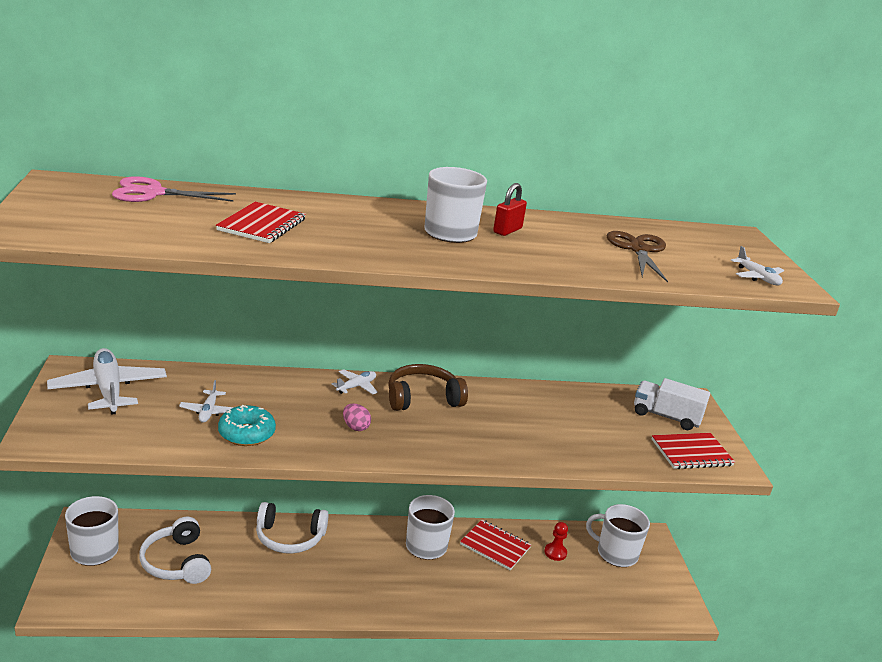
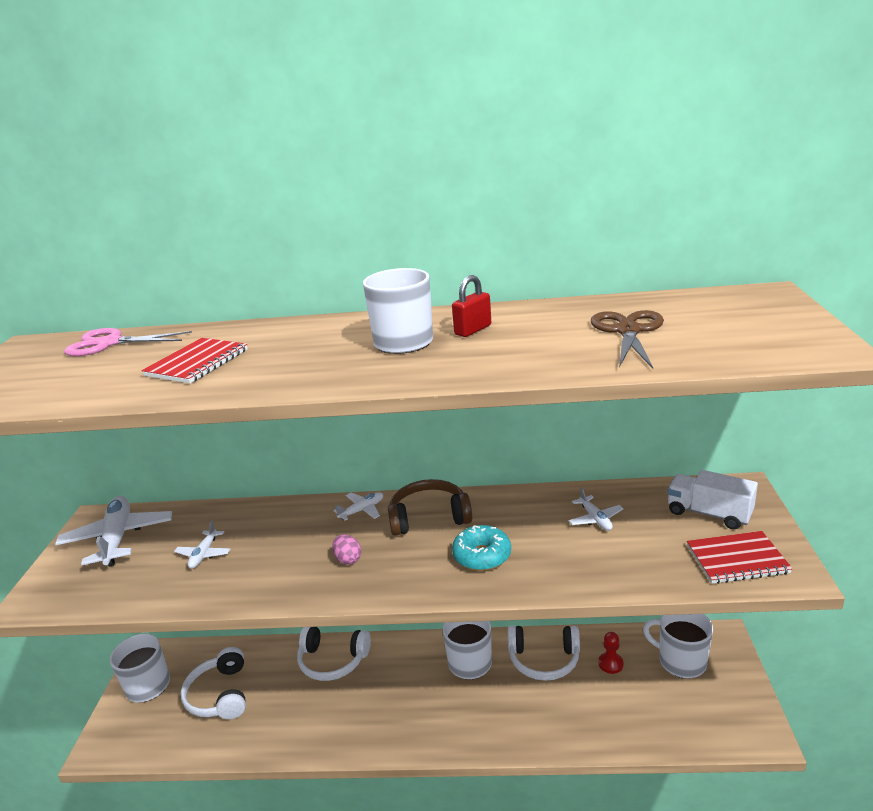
camera: 15 degrees right, 0 degrees up
turquoise donut [218,405,276,446] -> turquoise donut moved to [452,525,511,571]
red notebook [460,520,532,570] -> white headphones [508,626,580,681]
white plane [731,246,784,285] -> white plane moved to [569,487,624,531]

